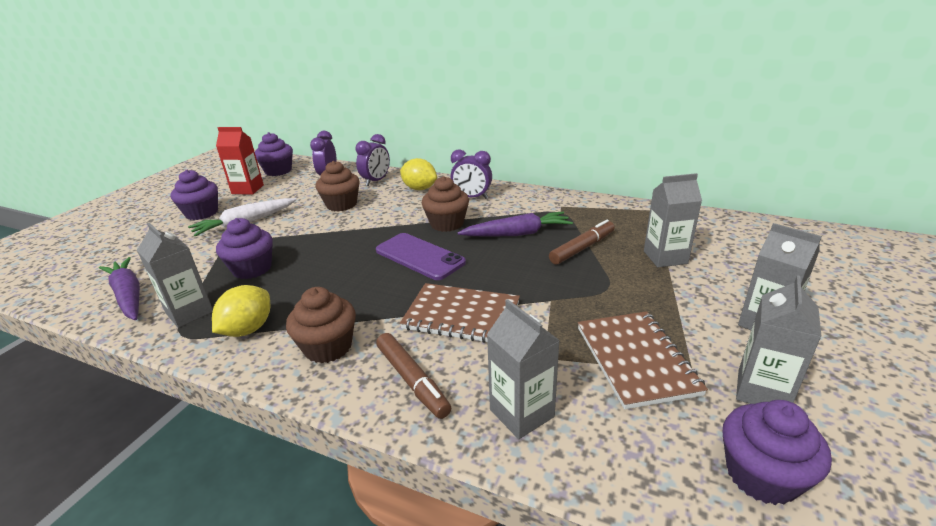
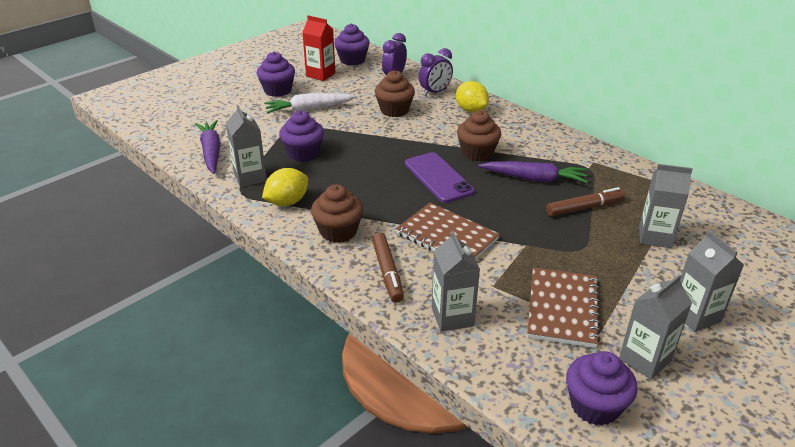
camera: 20 degrees right, 5 degrees up
purple clock [451,150,492,199] -> none

